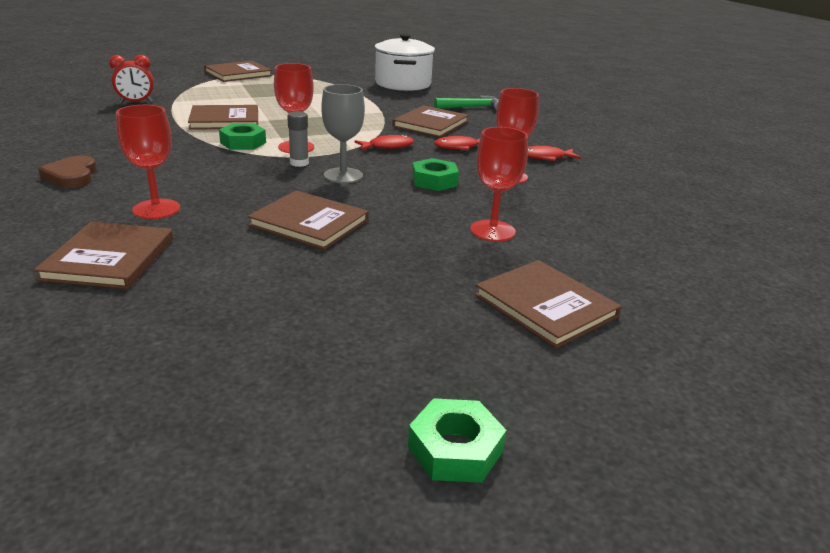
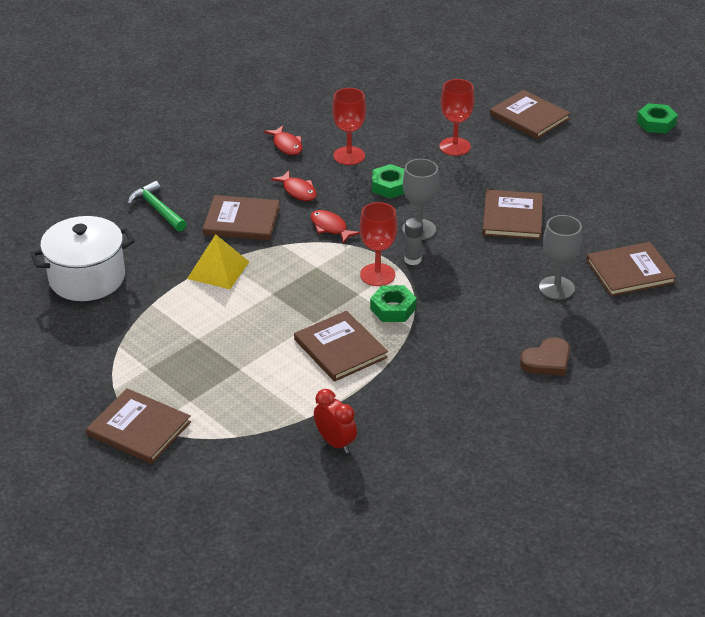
camera: 110 degrees left, 10 degrees up
red goblet [116,105,180,219] -> grey goblet [539,215,582,300]
brown book [475,260,622,348] -> brown book turned 75 degrees counterclockwise [490,90,571,139]
none -> yellow pyramid [187,234,249,289]

